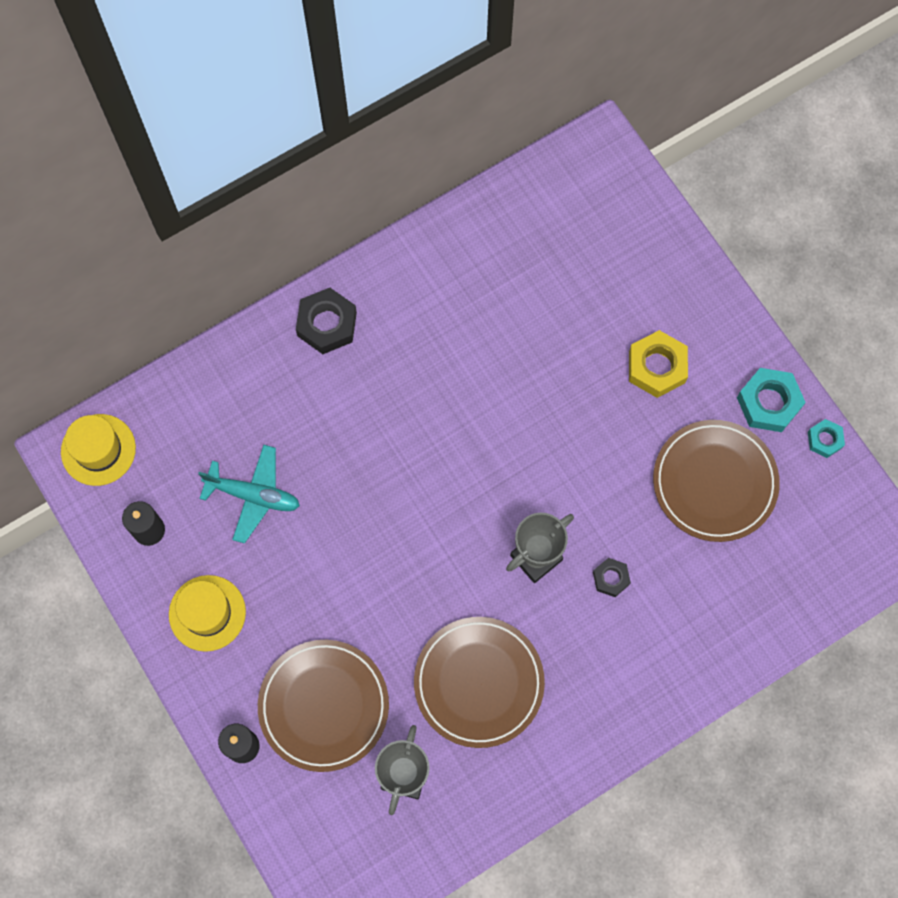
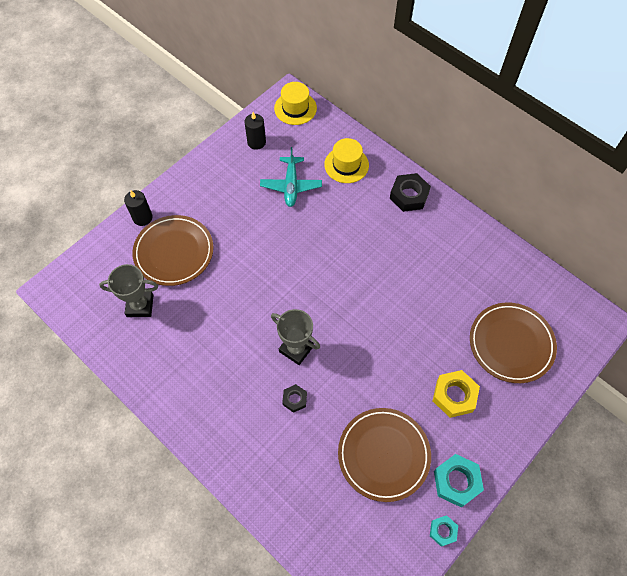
camera: 75 degrees right, 10 degrees down
yellow hat [169,575,246,652] -> yellow hat moved to [324,138,369,183]
brown plate [414,617,545,748] -> brown plate moved to [470,302,557,383]

